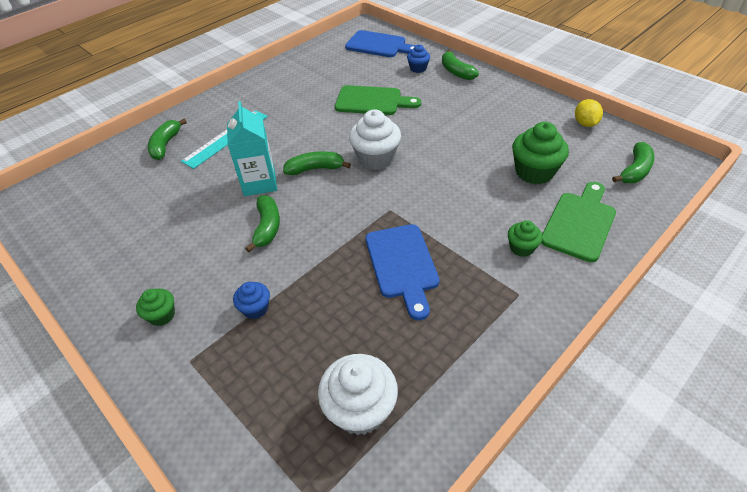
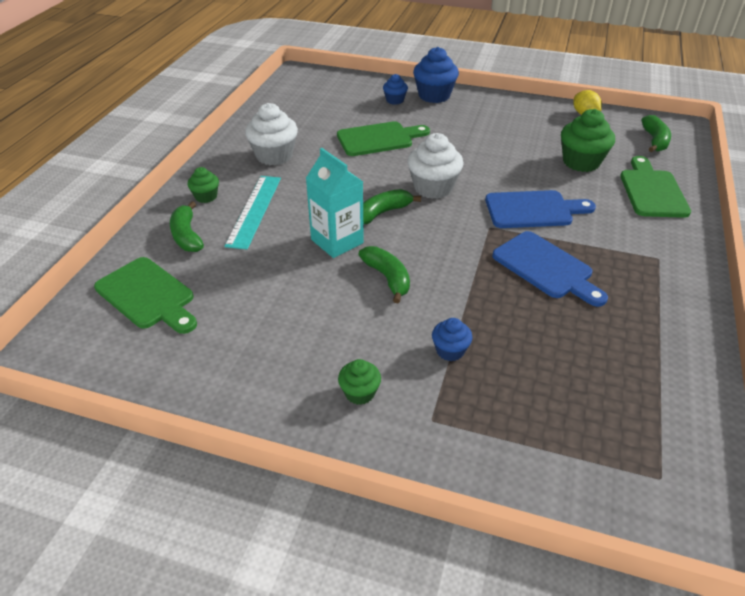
camera: 30 degrees left, 5 degrees down
white cupcake [318,354,398,435] -> white cupcake moved to [245,103,298,165]
blue cutting board [345,30,416,57] -> blue cutting board moved to [485,190,596,228]
green banana [442,49,479,80] -> blue cupcake [413,47,459,103]
green cupcake [508,220,543,257] -> green cupcake moved to [187,167,219,203]
none -> green cutting board [94,257,197,334]

